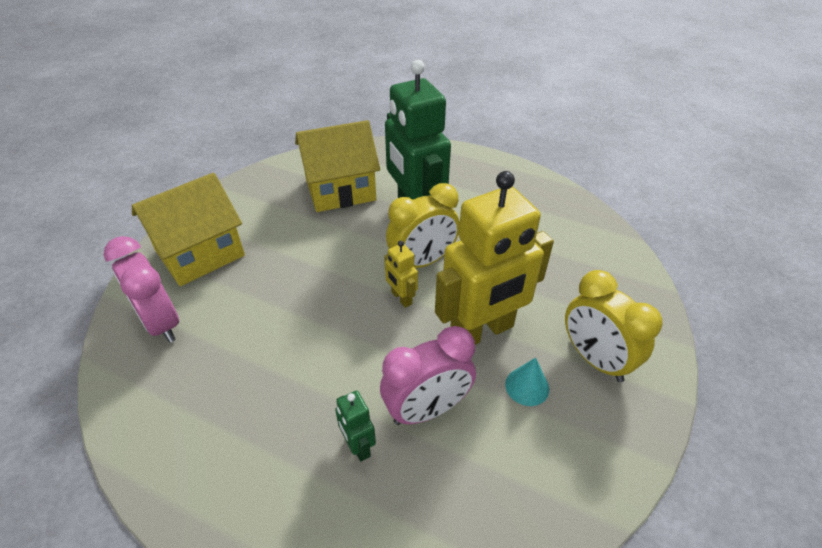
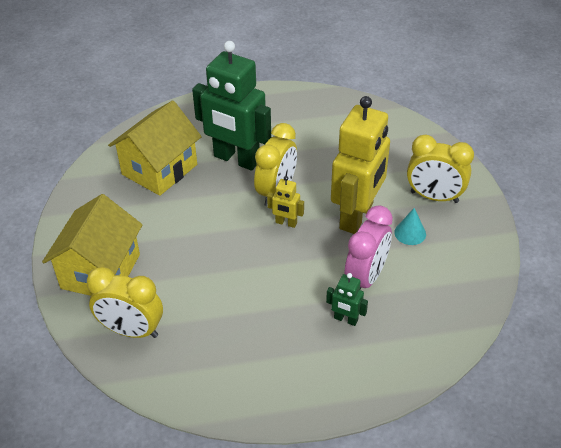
camera: 35 degrees left, 0 degrees up
pink clock [104,236,179,343] -> yellow clock [87,267,163,338]

